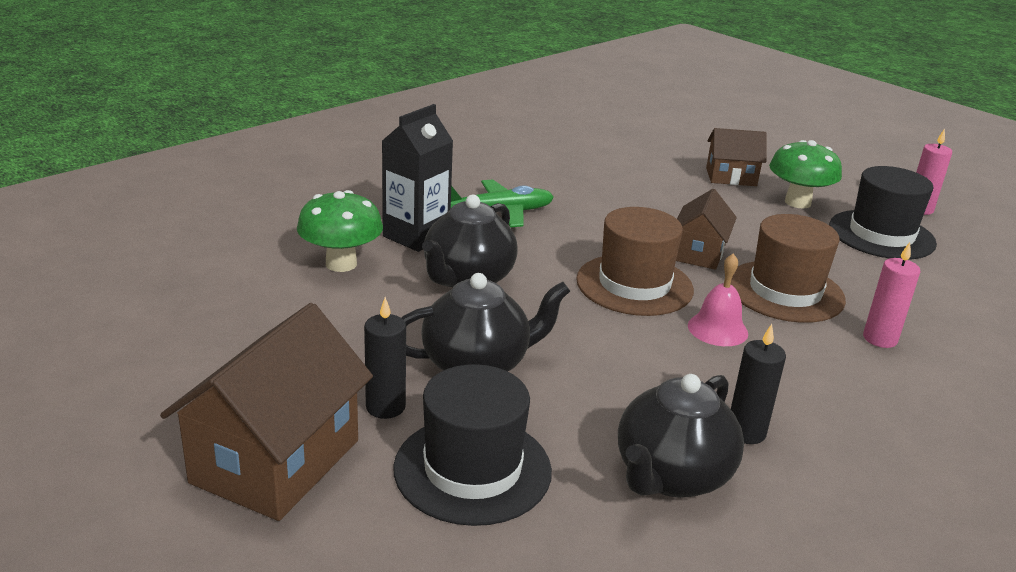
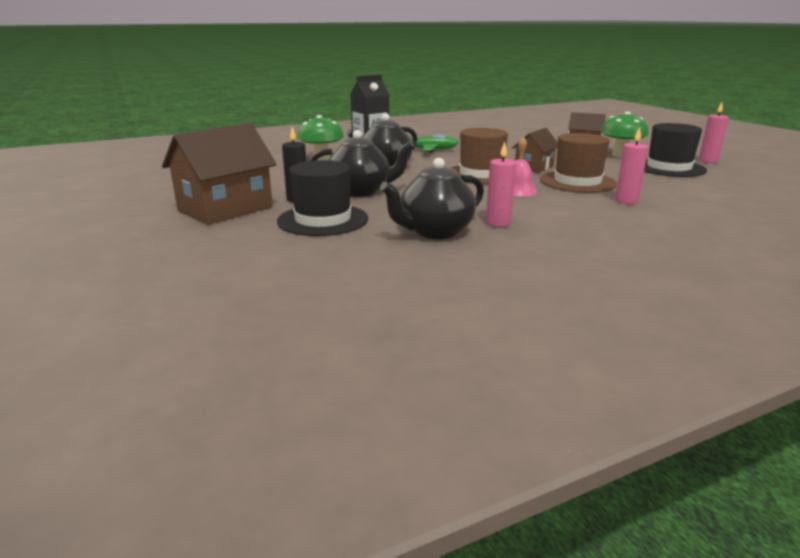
camera: 20 degrees right, 5 degrees down
black candle [731,324,786,444] -> pink candle [486,142,516,227]

